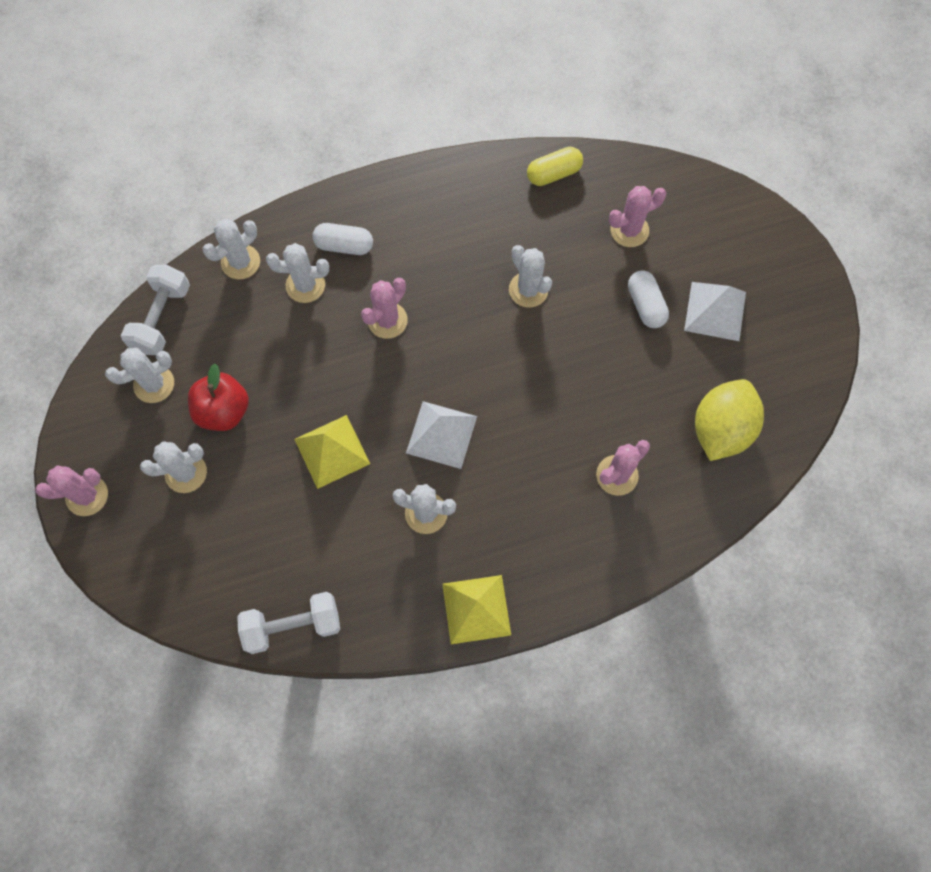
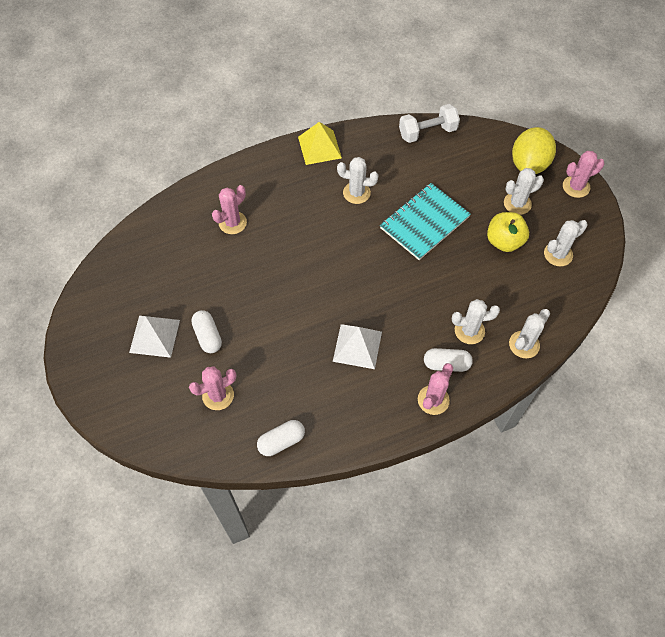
camera: 175 degrees right, 10 degrees down
white dumbbell [121,265,190,355] -> none
red apple [188,364,249,431] -> yellow apple [487,212,529,252]
yellow pyramid [294,415,370,489] -> turquoise notebook [380,183,471,260]
pink cactus [361,278,408,339] -> pink cactus moved to [418,363,453,415]
white pyramid [406,401,477,469] -> white pyramid moved to [333,324,382,369]
white cactus [509,245,552,308] -> none
yellow capsule [527,147,583,186] -> white capsule [257,420,305,456]
yellow lemon [695,379,764,461] -> yellow lemon moved to [512,127,556,174]

